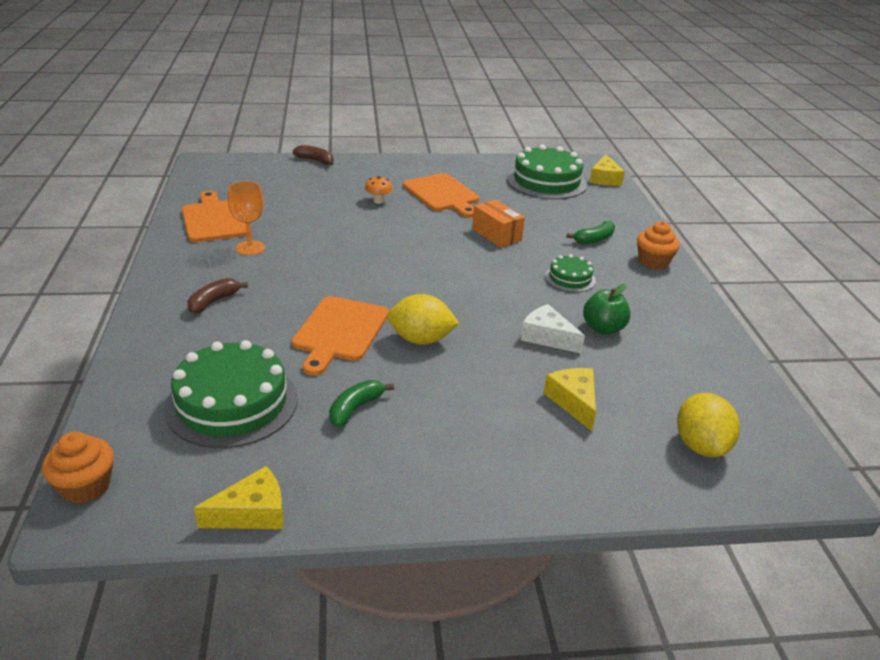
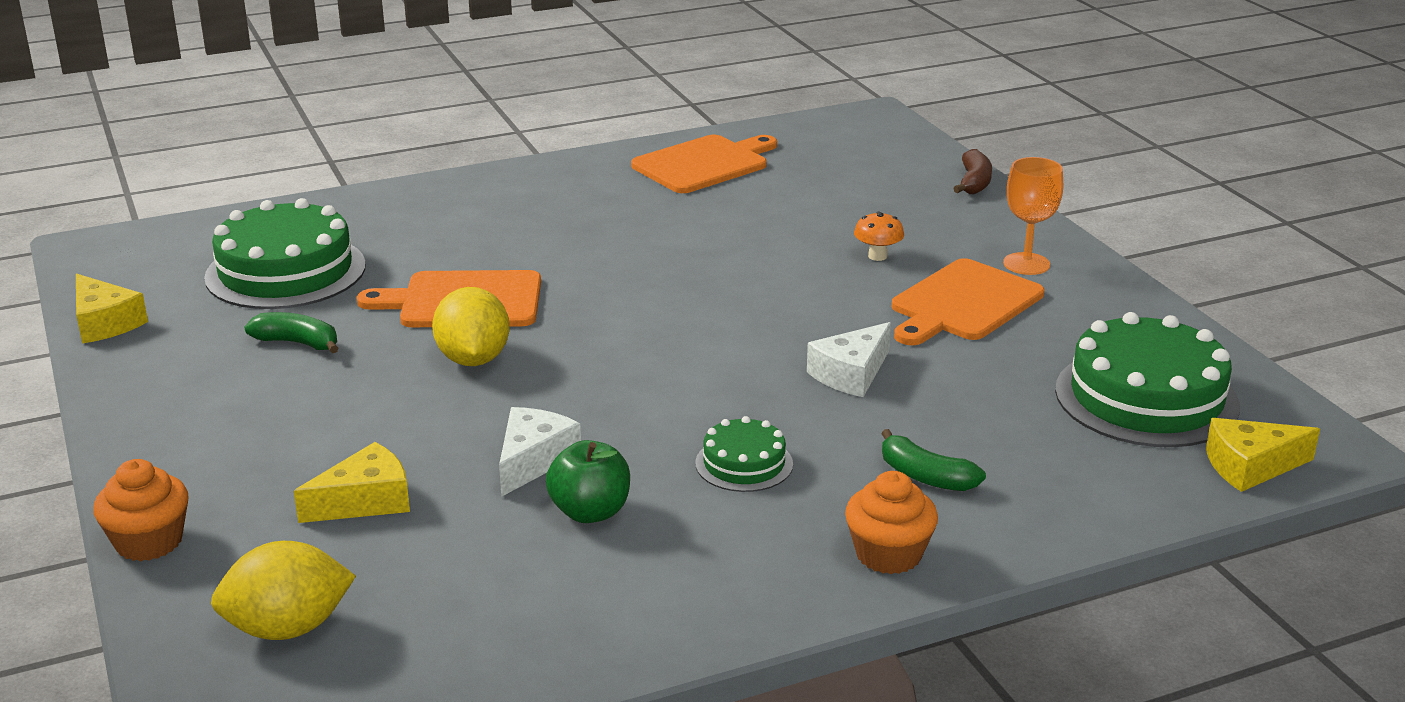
camera: 75 degrees right, 5 degrees down
orange cupcake [42,432,114,504] -> orange cupcake moved to [93,459,189,561]
brown banana [187,278,248,314] -> none
orange goblet [228,181,265,255] -> orange goblet moved to [1003,157,1063,275]
orange box [472,199,525,247] -> white cheese [807,322,891,397]

